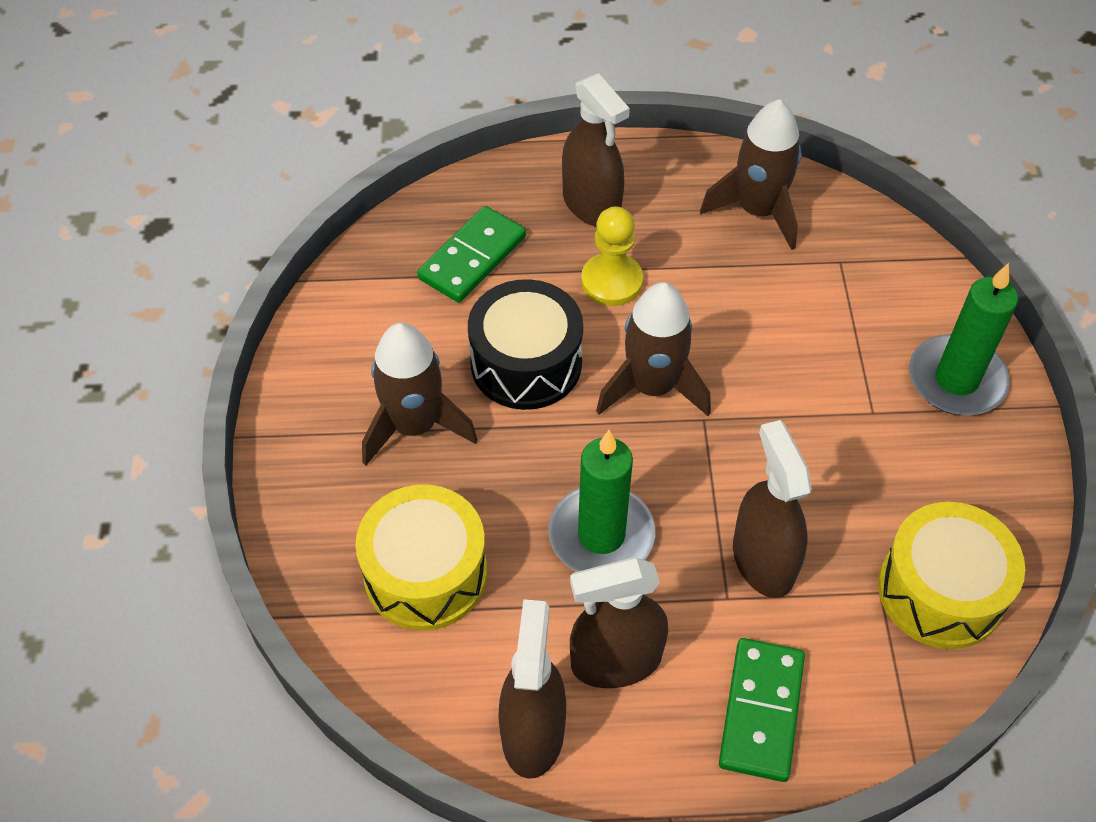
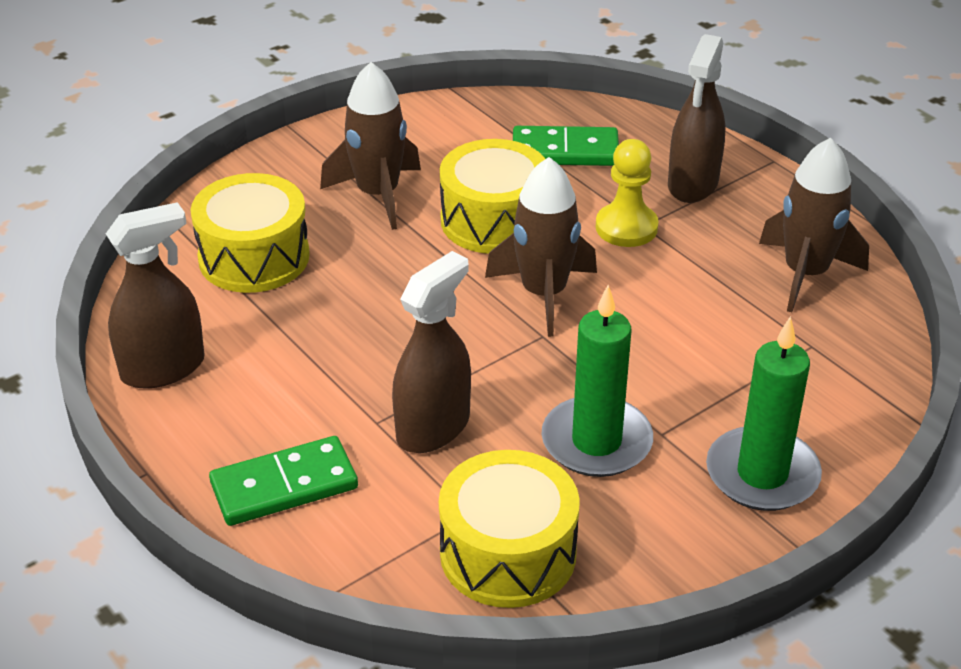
camera: 55 degrees right, 15 degrees down
black drum [468,279,583,410] -> yellow drum [440,139,545,254]
green candle [548,430,655,572] -> green candle moved to [541,285,653,477]
brown spray bottle [570,557,668,688] -> none

